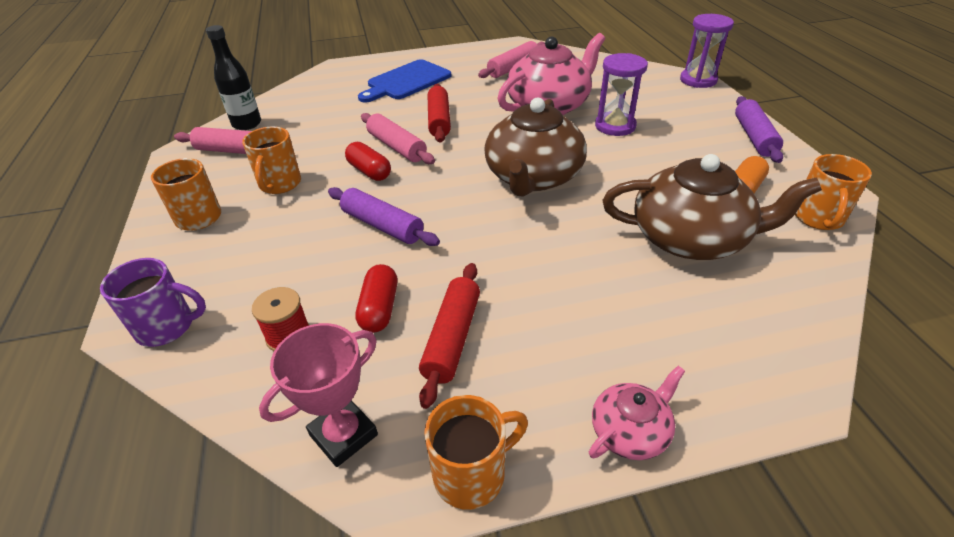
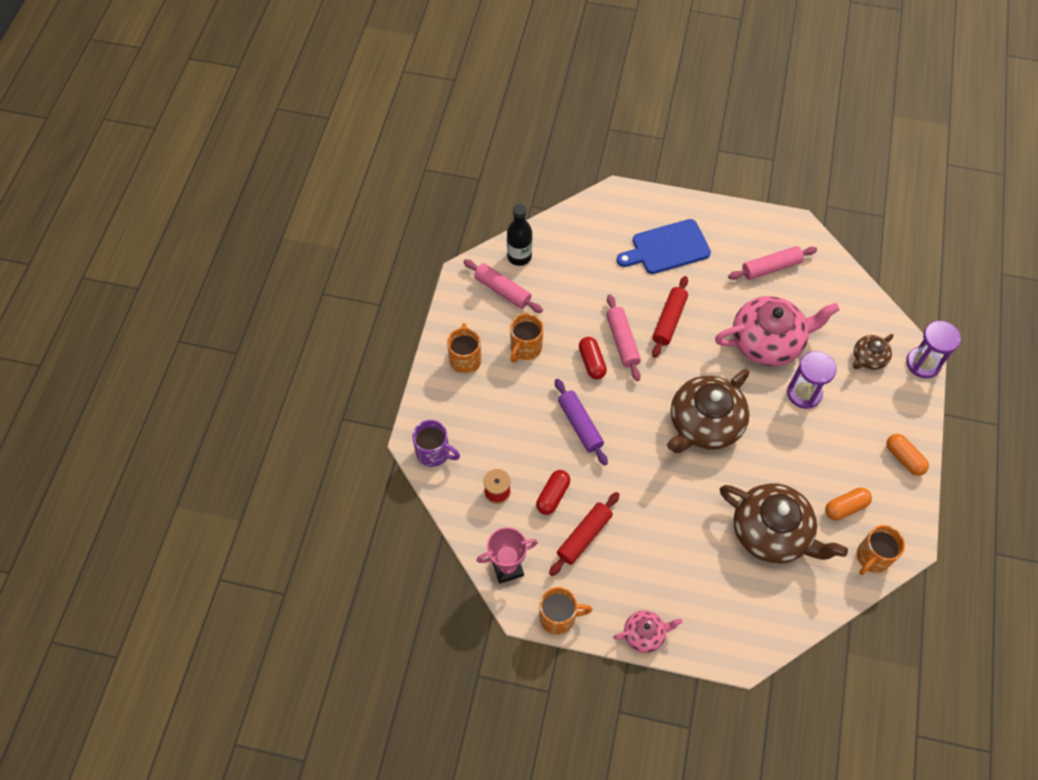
camera: 25 degrees right, 20 degrees up
purple rolling pin [735,96,783,163] -> orange capsule [887,434,929,476]
none -> brown teapot [853,334,894,370]

